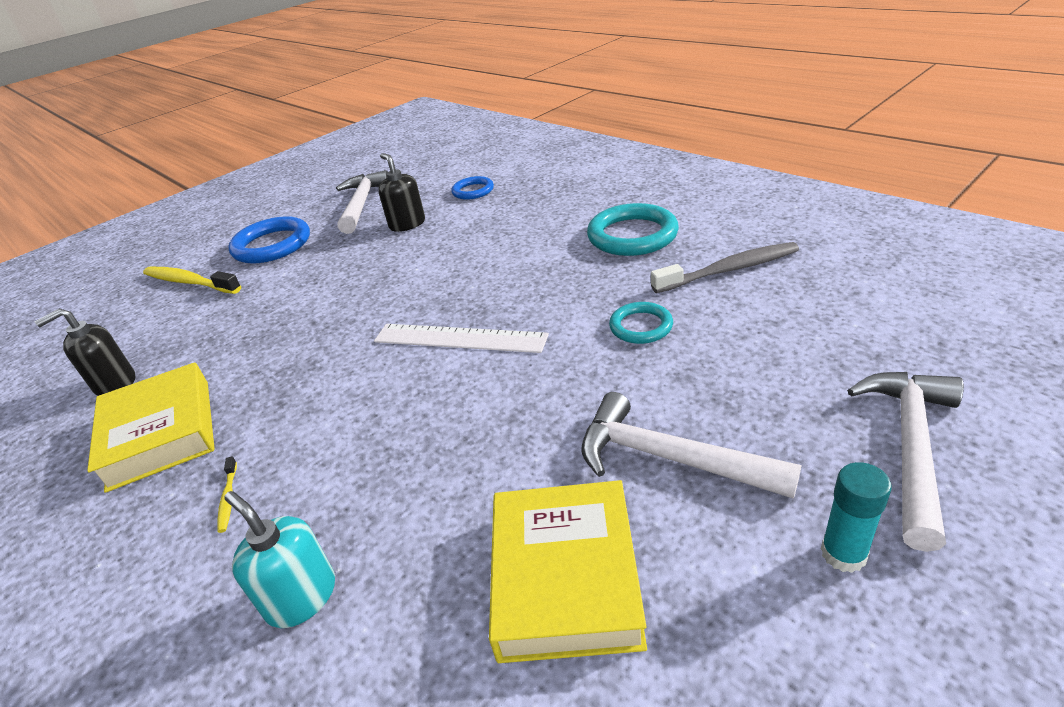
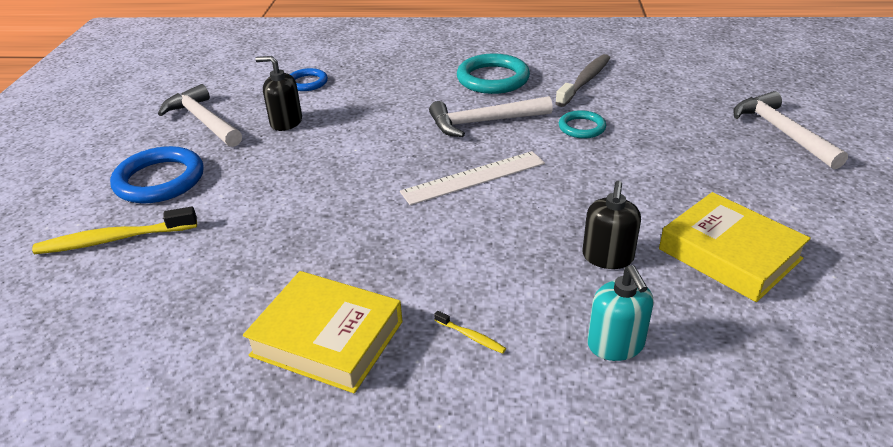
camera: 45 degrees left, 0 degrees up
black soap dispenser [35,309,135,396] -> black soap dispenser moved to [583,181,641,269]
turquoise soap dispenser [224,491,335,628] -> turquoise soap dispenser turned 105 degrees counterclockwise [587,265,654,361]
white hammer [582,392,801,499] -> white hammer moved to [429,96,553,137]
turquoise glue stick [821,462,892,573] -> none

